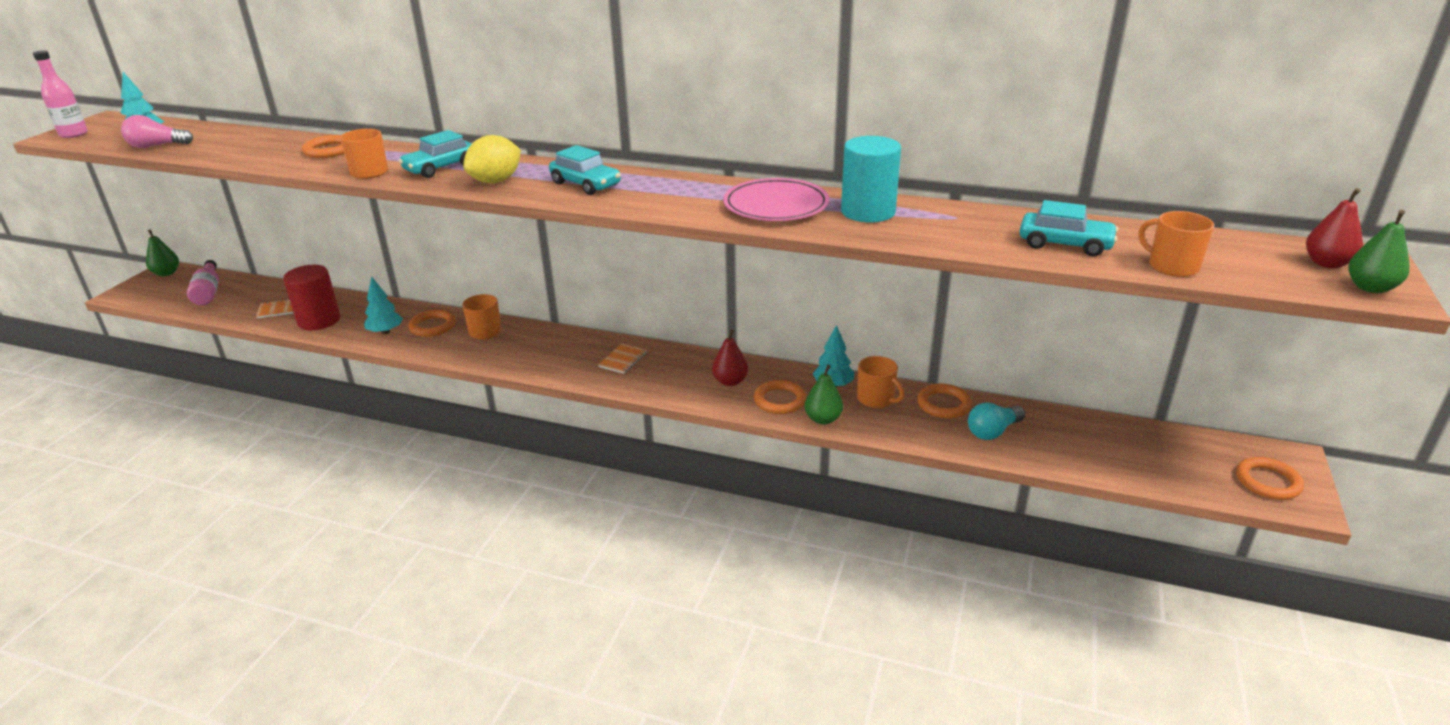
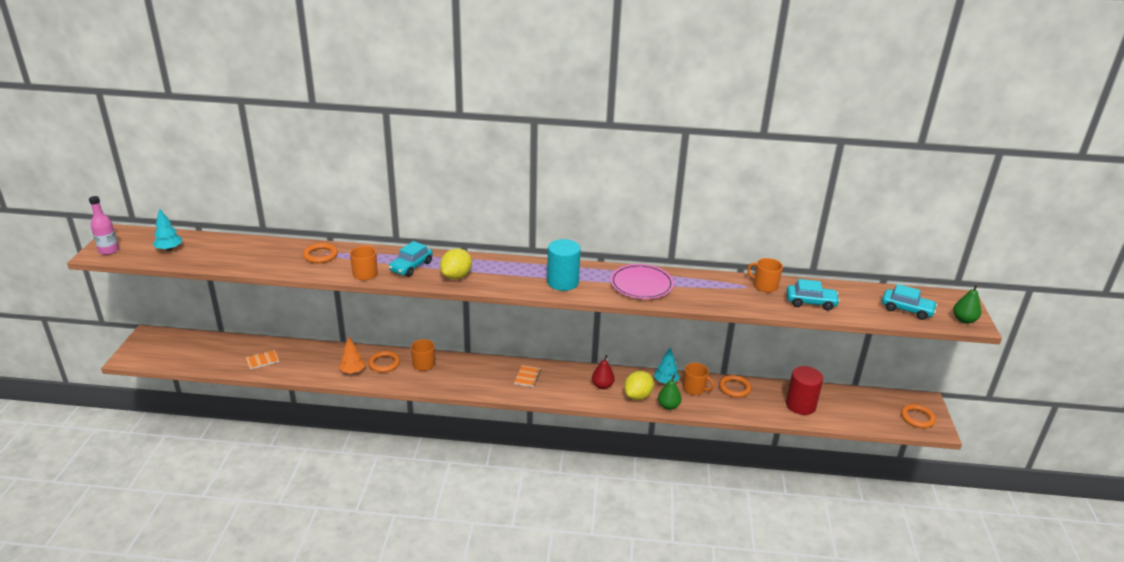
camera: 15 degrees left, 0 degrees up
pink light bulb [121,115,193,148] -> none
green pear [146,229,179,276] -> none
pink bottle [187,260,219,305] -> none
red cylinder [283,265,340,330] -> red cylinder moved to [786,366,823,415]
turquoise tree [364,276,403,334] -> orange tree [339,337,365,374]
turquoise car [549,145,621,195] -> turquoise car moved to [882,284,937,320]
orange ring [754,380,806,414] -> yellow lemon [624,371,654,400]
turquoise cylinder [841,136,901,222] -> turquoise cylinder moved to [547,239,581,291]
turquoise light bulb [968,402,1025,440] -> none
orange mug [1138,211,1214,277] -> orange mug moved to [747,258,783,293]
red pear [1306,188,1363,268] -> none

